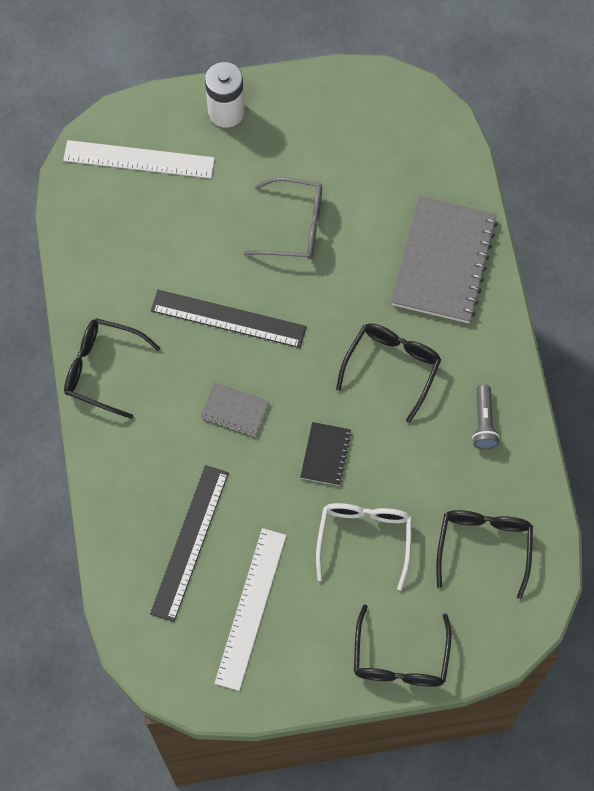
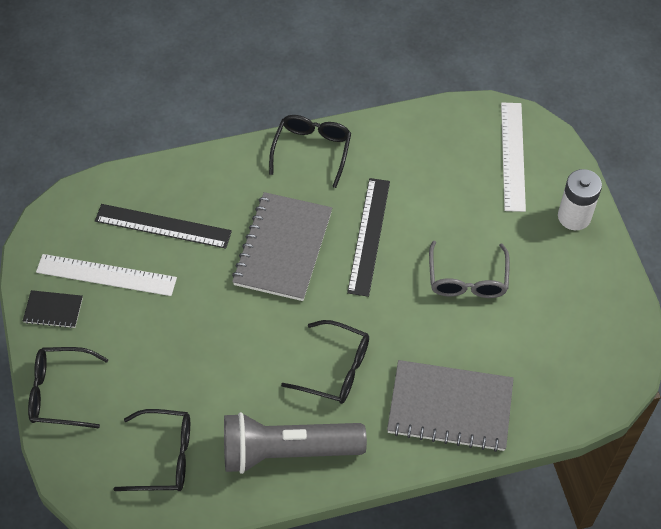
camera: 85 degrees right, 10 degrees down
grey notebook [200,382,269,437] -> grey notebook [232,192,332,301], size x2.11
black notebook [300,422,352,486] -> black notebook moved to [23,290,83,328]
white glasses [316,503,412,591] -> none
grey flashlight [472,384,500,449] -> grey flashlight [224,412,367,474], size x2.30

